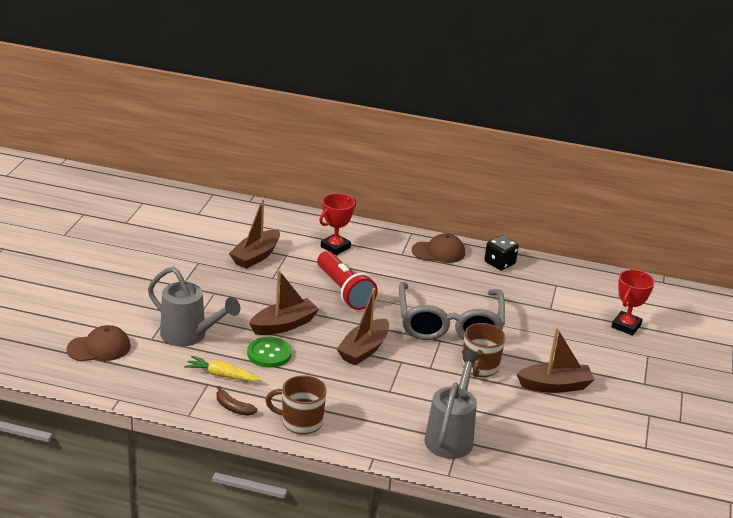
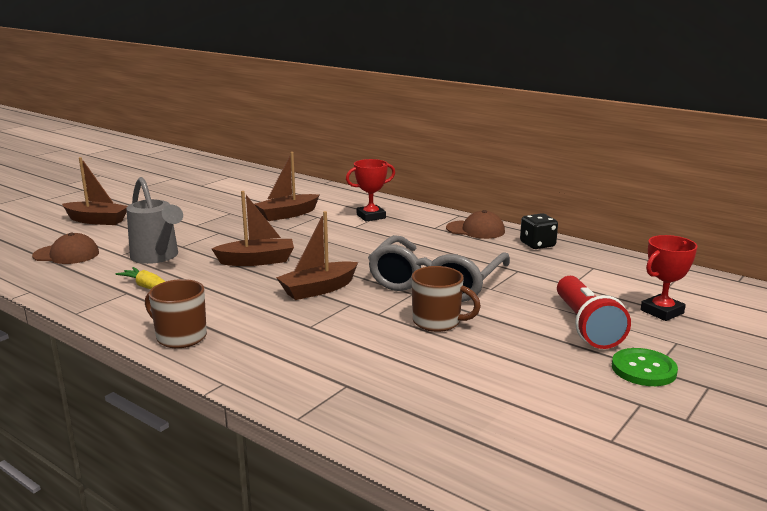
camera: 25 degrees right, 10 degrees down
brown banana [216,386,257,416] -> none
green button [247,337,292,368] -> green button moved to [612,348,678,386]
red flashlight [317,251,378,310] -> red flashlight moved to [557,276,631,349]
grey watering can [424,350,481,459] -> none
brown mug [462,323,506,377] -> brown mug turned 105 degrees counterclockwise [412,266,481,332]
brown boat [517,328,595,393] -> brown boat moved to [62,157,127,225]

